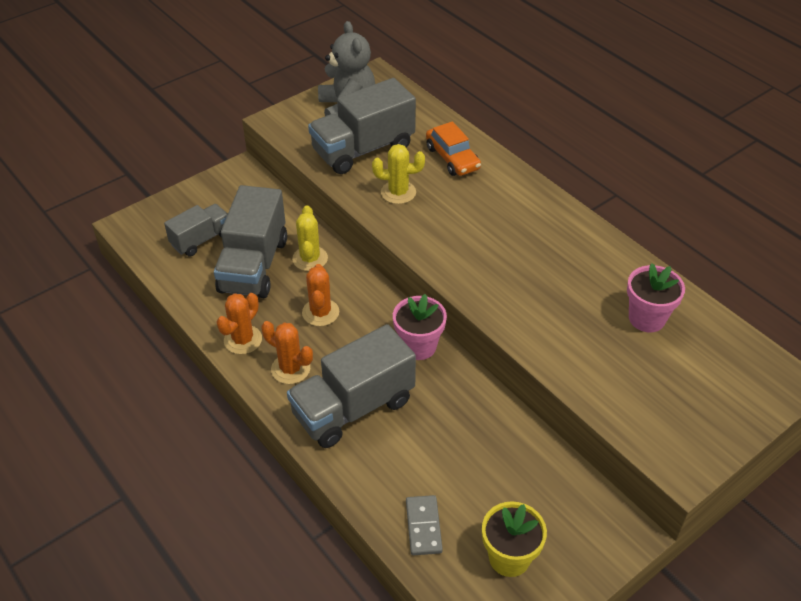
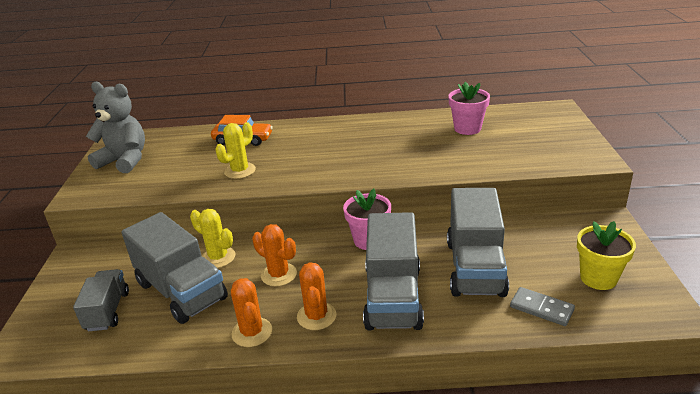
camera: 50 degrees left, 15 degrees down
orange cactus [261,321,313,384] -> orange cactus turned 75 degrees counterclockwise [297,262,336,330]
grey truck [308,78,416,174] -> grey truck moved to [447,188,509,297]

